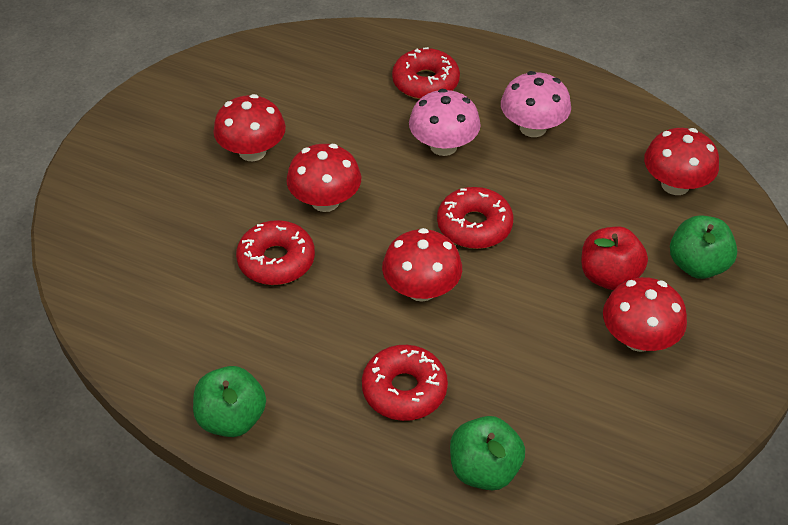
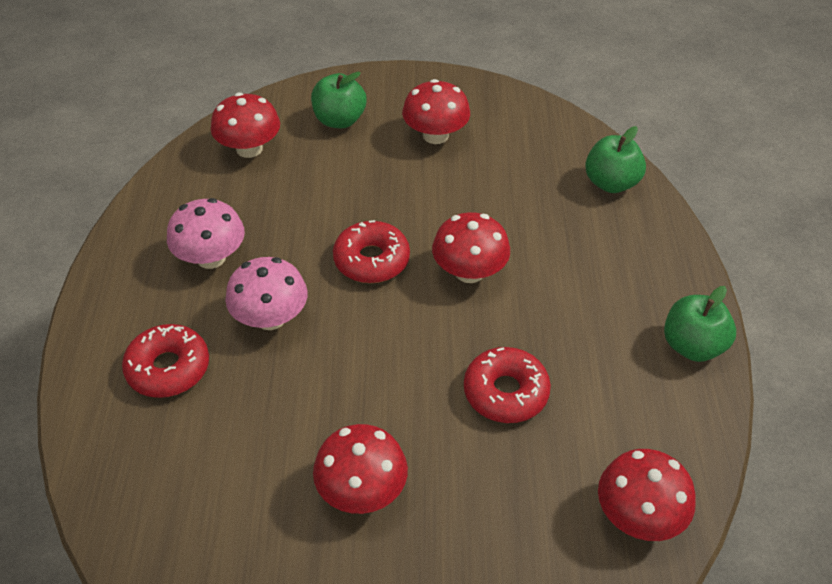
camera: 115 degrees left, 0 degrees up
red mushroom [287,144,361,212] -> red mushroom moved to [598,449,696,541]
red donut [362,345,448,421] -> none
red apple [581,227,648,290] -> none

